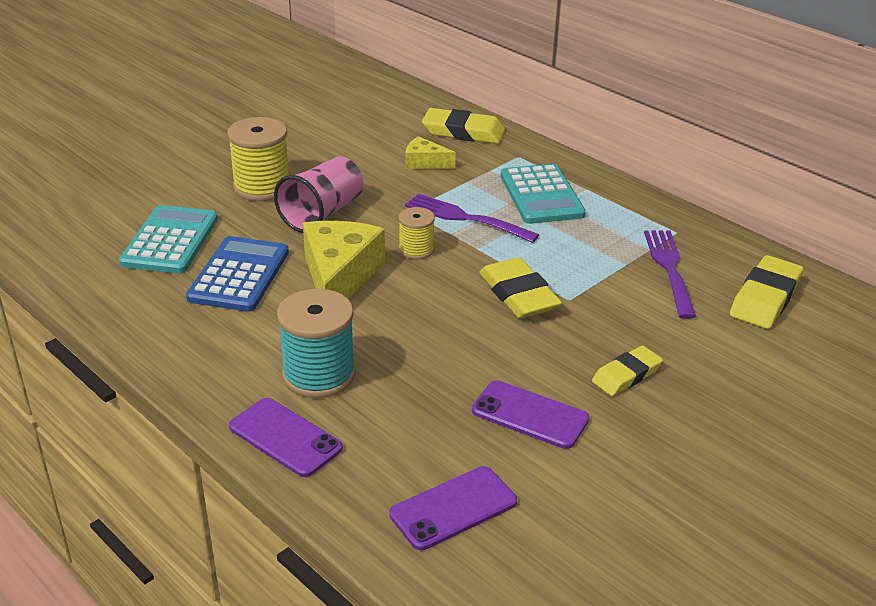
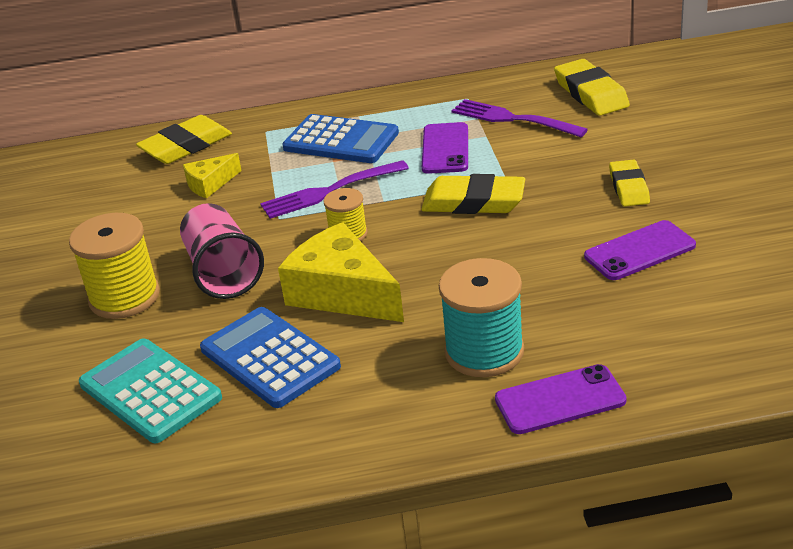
camera: 50 degrees left, 0 degrees up
purple phone [389,466,517,550] -> purple phone moved to [422,122,468,174]
turquoise calculator [500,164,586,224] -> blue calculator [282,114,399,163]

